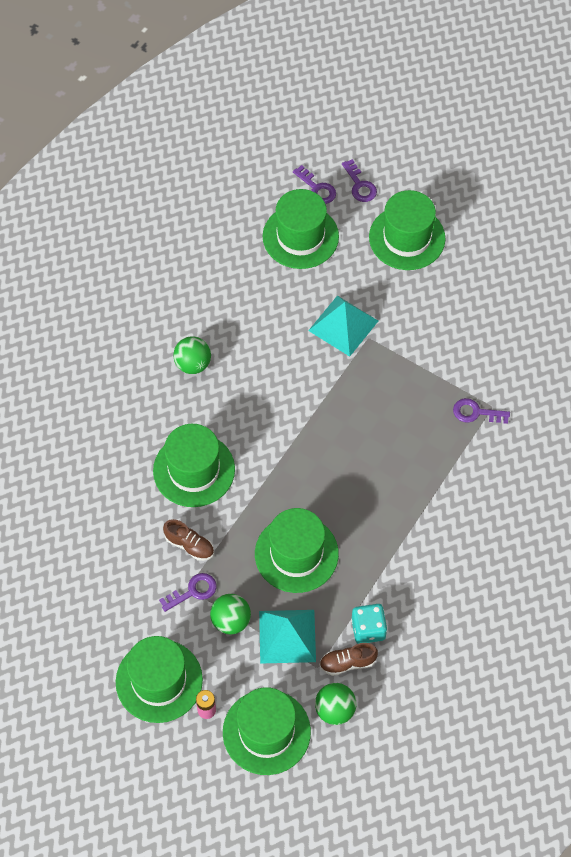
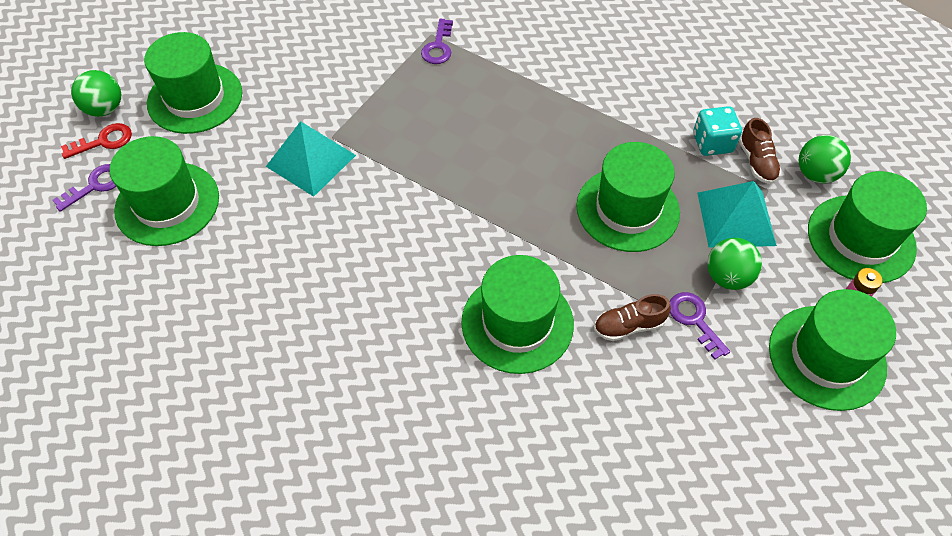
camera: 90 degrees left, 5 degrees down
brown shoe [163,519,214,561] -> brown shoe turned 135 degrees counterclockwise [594,294,671,341]
green ball [173,337,211,374] -> green ball moved to [71,70,121,117]
purple key [342,159,377,202] -> red key [61,123,132,159]

